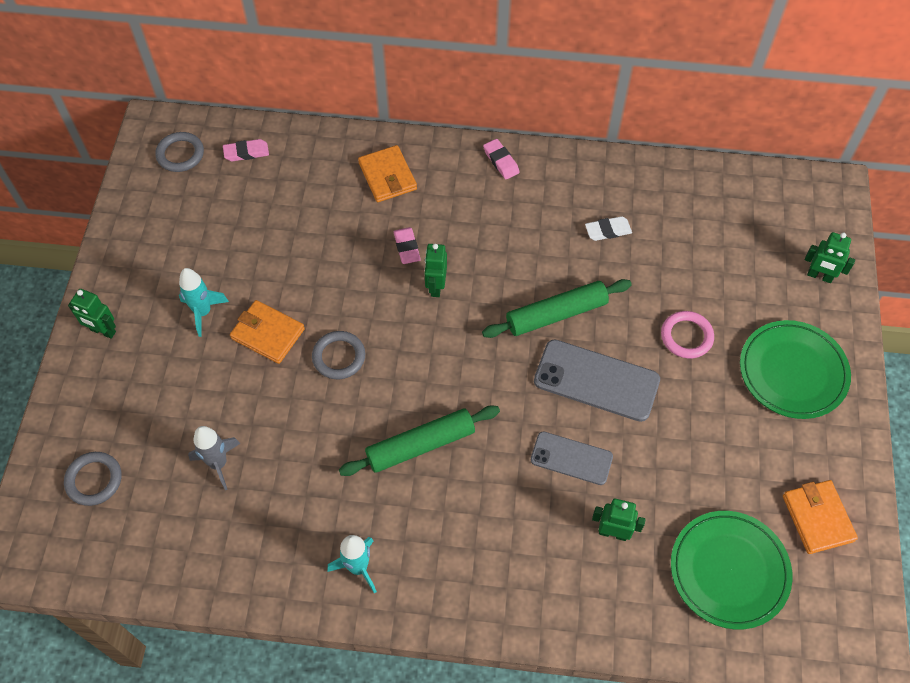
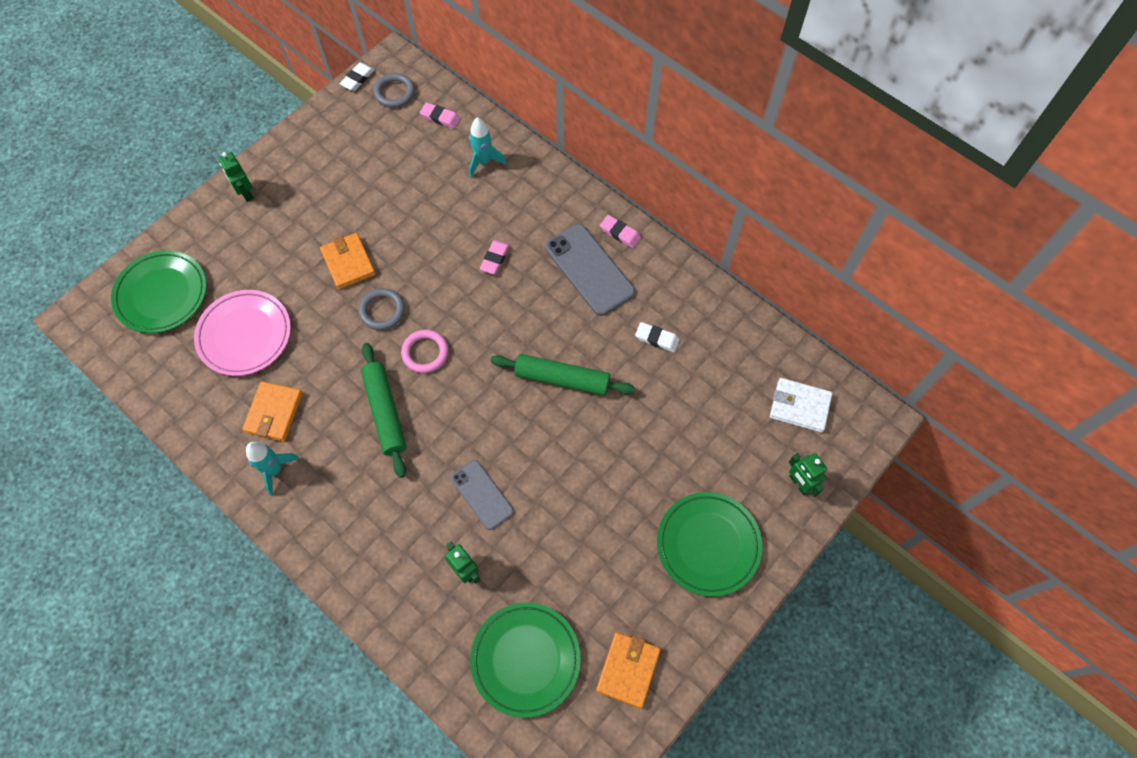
camera: 35 degrees right, 5 degrees up
grey ring [64,452,121,506] -> green plate [111,250,207,333]
turquoise rocket [179,268,229,337] -> turquoise rocket moved to [469,117,506,178]
grey rocket [188,426,241,490] -> pink plate [194,290,291,376]
green rolling pin [339,405,500,476] -> green rolling pin turned 60 degrees clockwise [361,343,406,478]
orange wallet [358,145,417,202] -> orange wallet moved to [242,381,303,441]
green robot [425,244,447,297] -> none
pink eraser [483,139,520,179] -> pink eraser turned 60 degrees counterclockwise [600,215,641,248]
grey phone [534,339,660,422] -> grey phone moved to [545,224,635,316]
pink ring [661,311,714,359] -> pink ring moved to [401,330,448,373]
none -> white eraser [340,63,375,91]
none -> white wallet [770,378,832,433]

